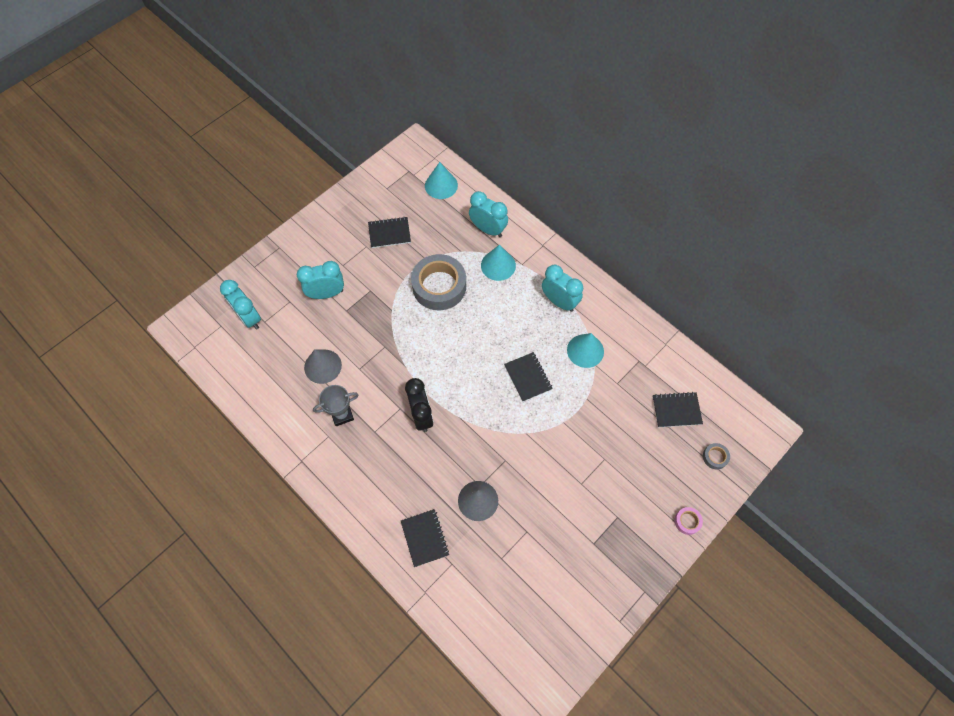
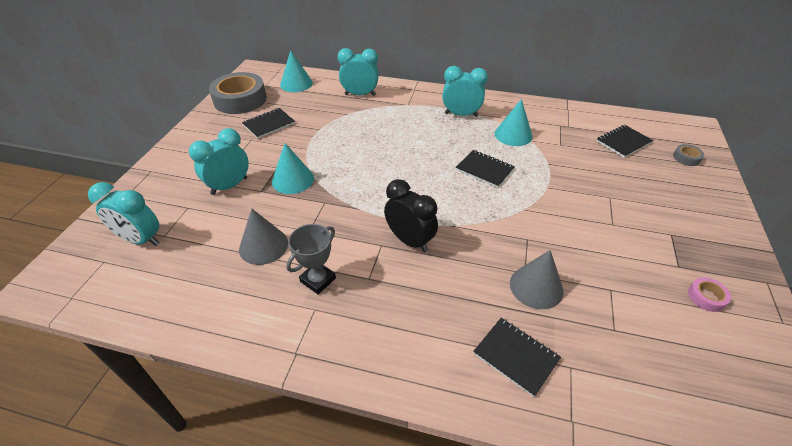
camera: 30 degrees left, 20 degrees down
grey tape [411,254,466,310] -> grey tape moved to [209,72,267,114]
turquoise cone [481,245,516,281] -> turquoise cone moved to [272,143,314,194]
pink tape [675,507,703,535] -> pink tape moved to [688,277,731,312]

